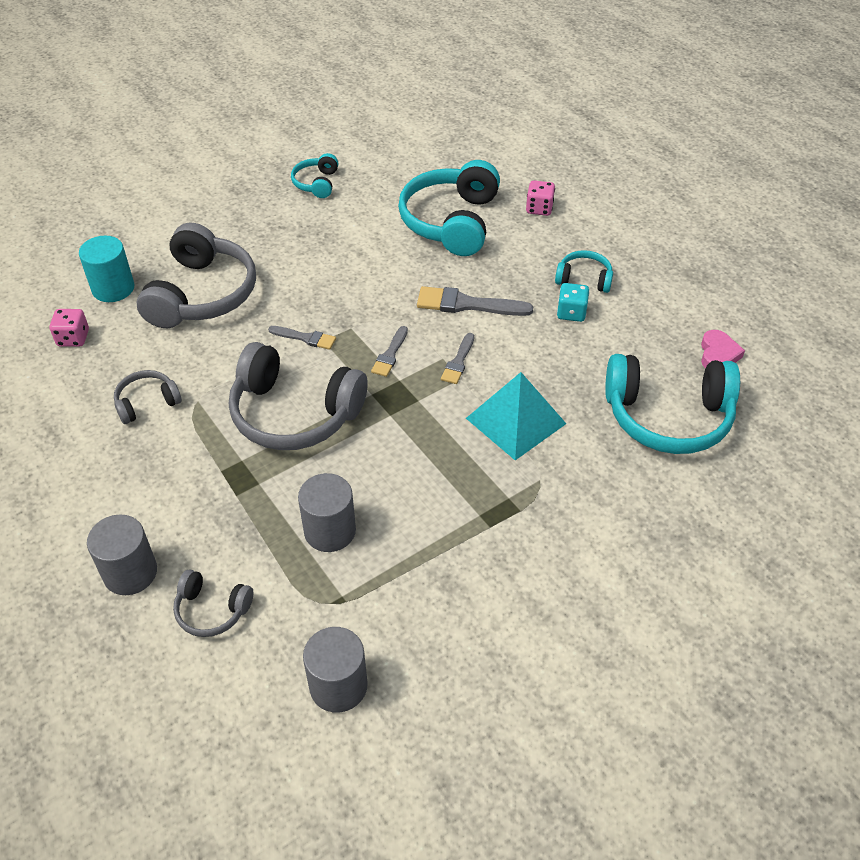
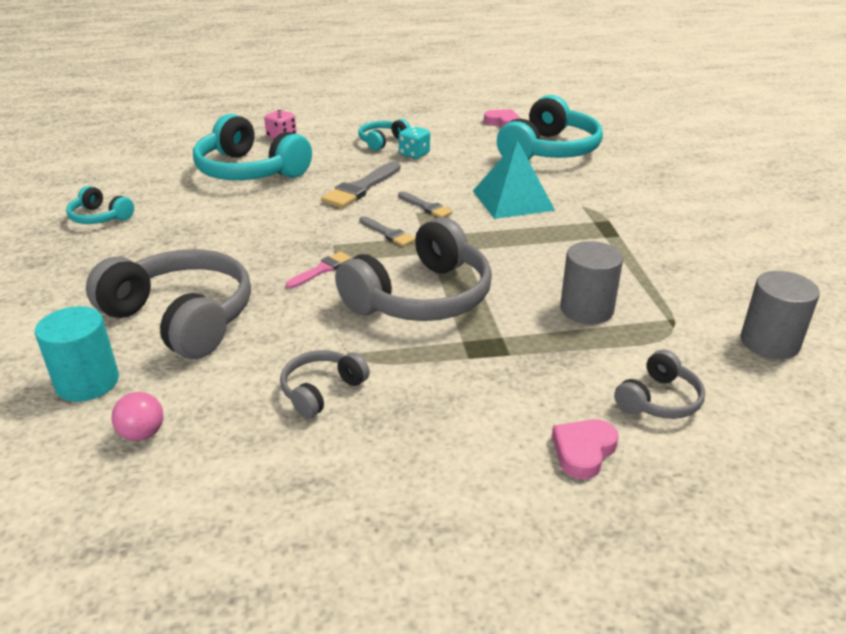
camera: 65 degrees left, 15 degrees down
pink dice [50,309,89,347] -> pink ball [112,392,163,441]
grey cylinder [87,514,157,595] -> pink heart [552,419,619,479]
grey headphones [114,370,182,424] -> grey headphones turned 45 degrees clockwise [280,350,370,419]
grey brush [268,326,336,350] -> pink brush [286,252,352,289]

